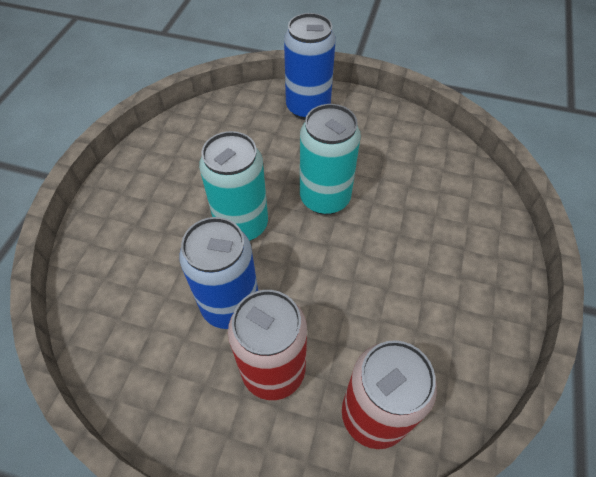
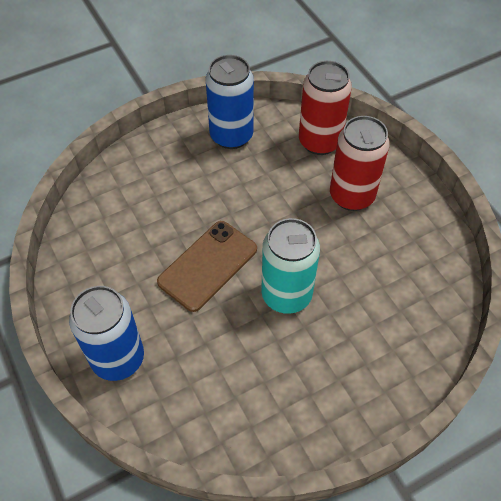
camera: 135 degrees left, 0 degrees up
blue can [179,217,258,329] -> blue can moved to [206,55,254,149]
turquoise can [300,104,361,215] -> brown phone [157,221,257,312]

